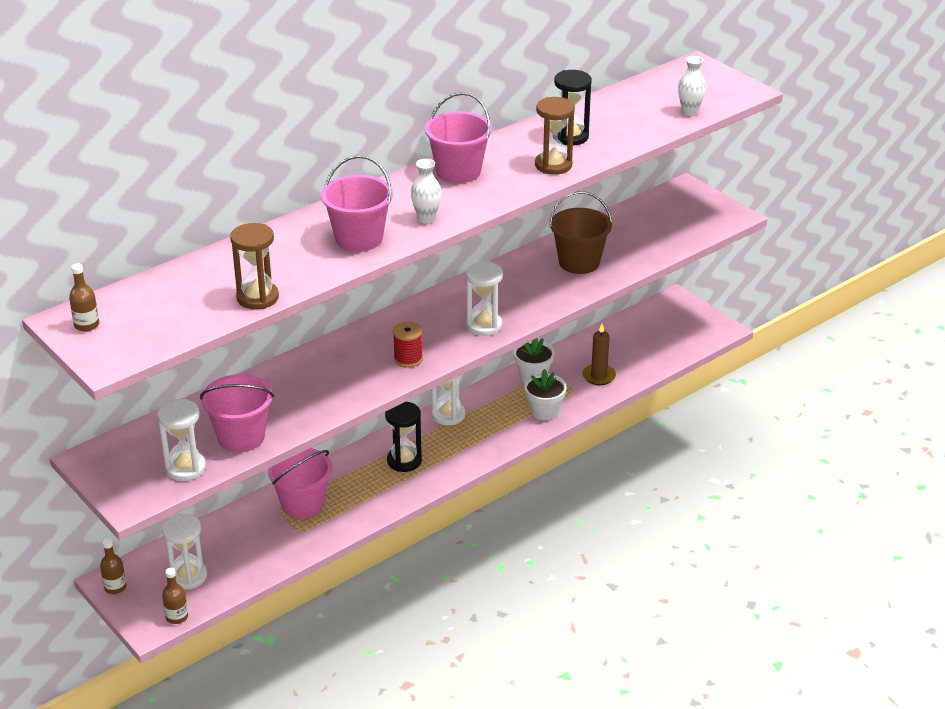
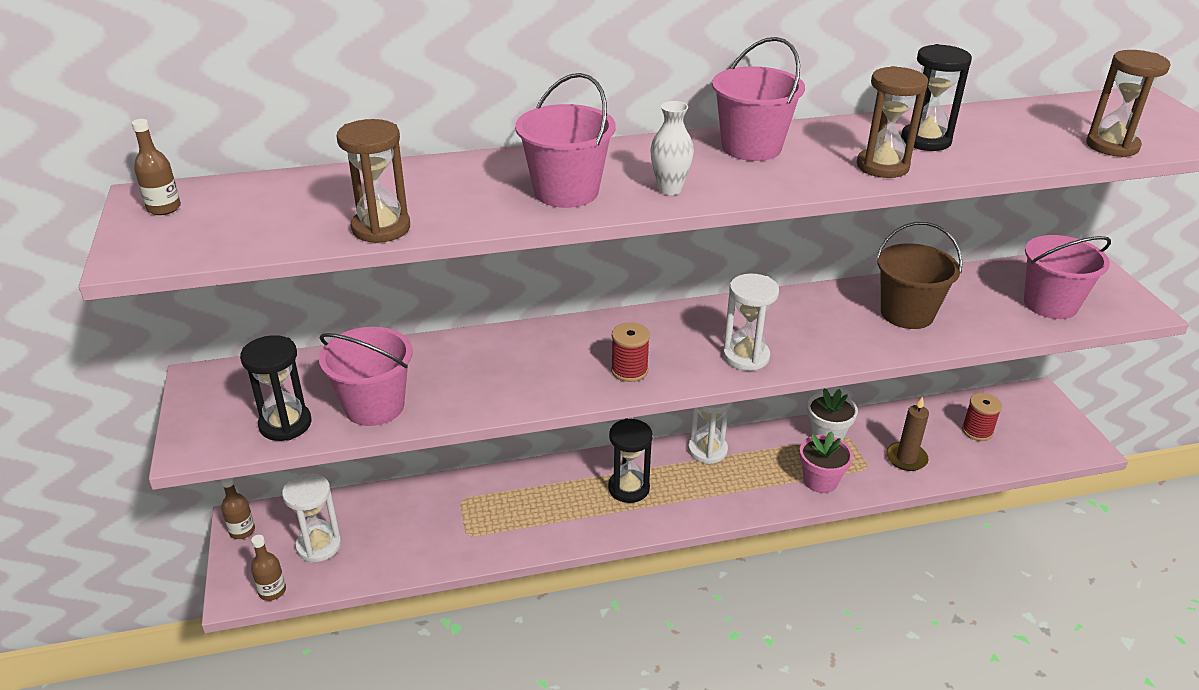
camera: 25 degrees right, 0 degrees up
white hourglass [157,399,206,481] -> black hourglass [240,335,311,441]
pink bucket [268,448,332,519] -> pink bucket moved to [1024,235,1111,319]
white flower pot [524,369,567,420] -> pink flower pot [799,431,853,493]
white vase [678,56,706,116] -> brown hourglass [1086,50,1170,157]
none -> red spool [962,393,1002,441]

